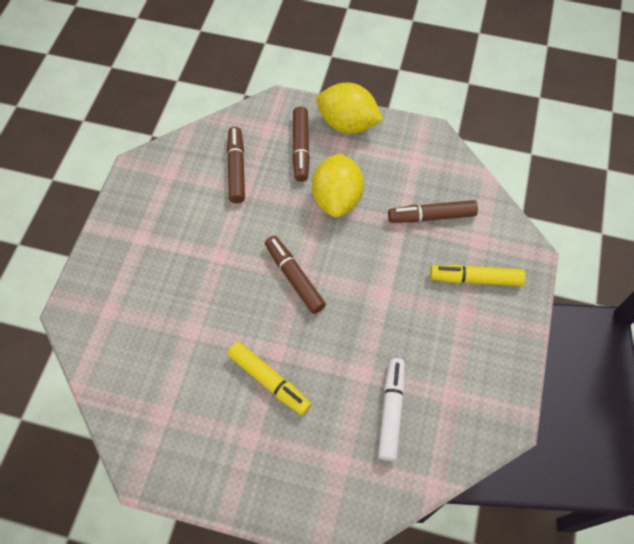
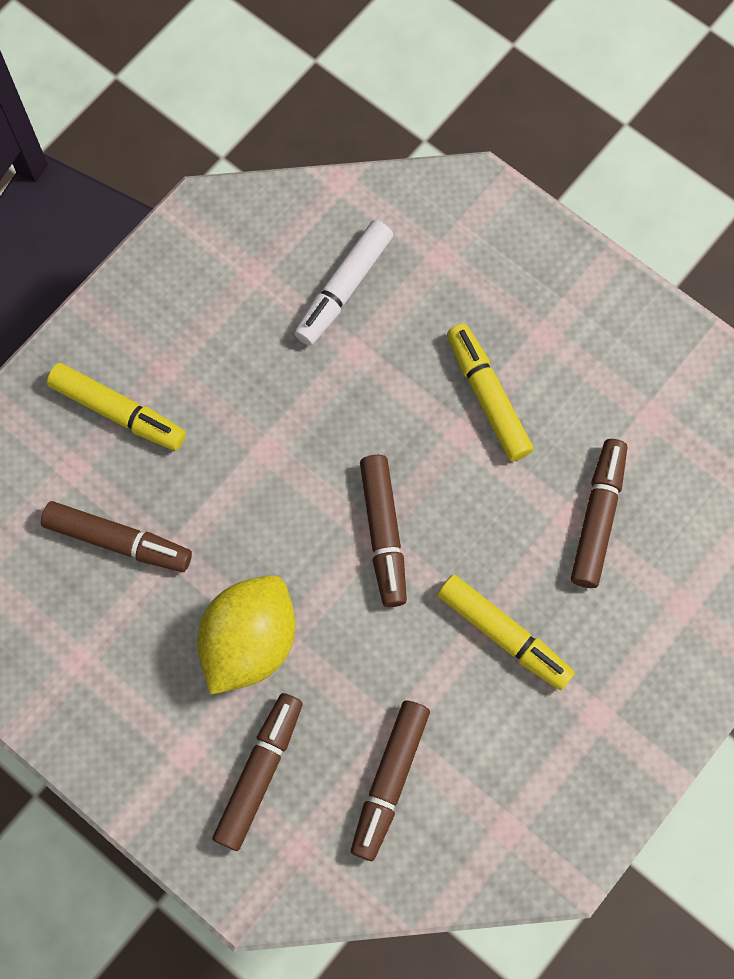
camera: 155 degrees left, 10 degrees up
yellow lemon [316,83,383,134] -> none
none -> yellow marker [437,575,575,690]
none -> brown marker [571,439,627,588]

